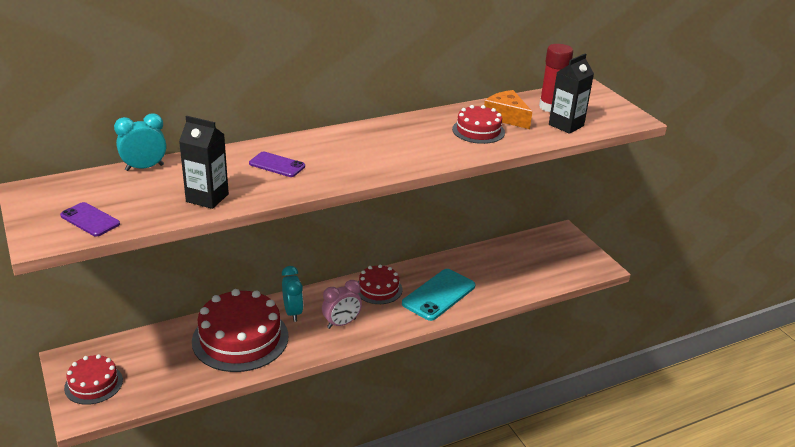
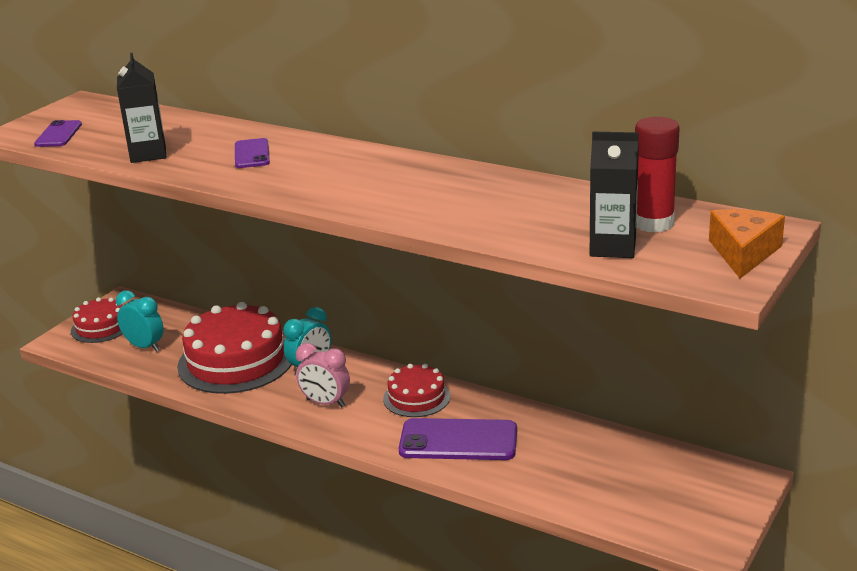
camera: 60 degrees right, 5 degrees down
turquoise clock [114,114,166,171] -> turquoise clock moved to [116,290,164,352]
turquoise phone [402,269,475,321] -> purple phone [399,418,517,460]
red cake [452,105,505,144] -> none
orange cheese [484,90,532,129] -> orange cheese moved to [709,209,785,278]

